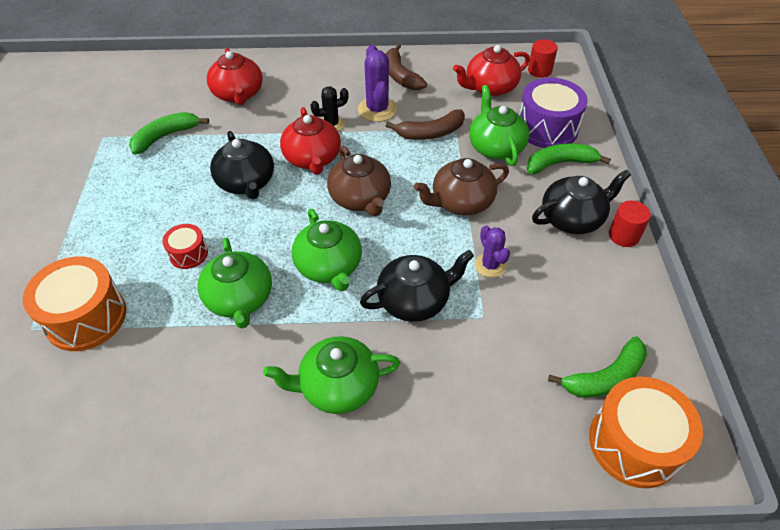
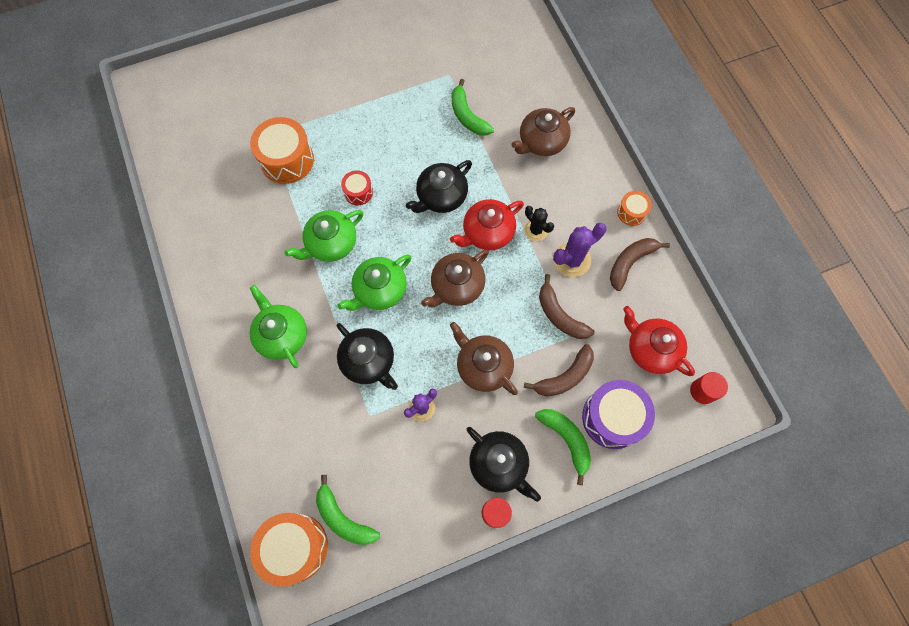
camera: 70 degrees right, 20 degrees up
green banana [129,112,209,155] -> green banana turned 150 degrees counterclockwise [452,79,494,136]
red teapot [207,48,263,105] -> brown teapot [511,107,575,156]
green teapot [469,85,529,166] -> brown banana [524,344,594,396]
none -> orange drum [617,191,652,226]

